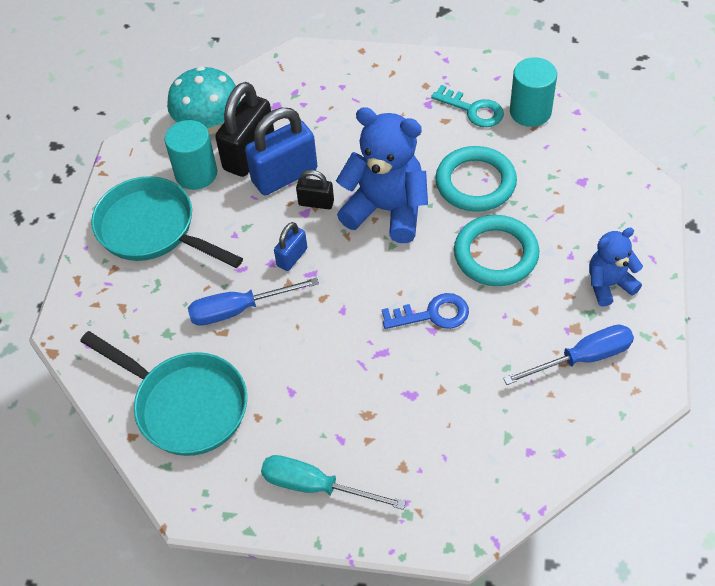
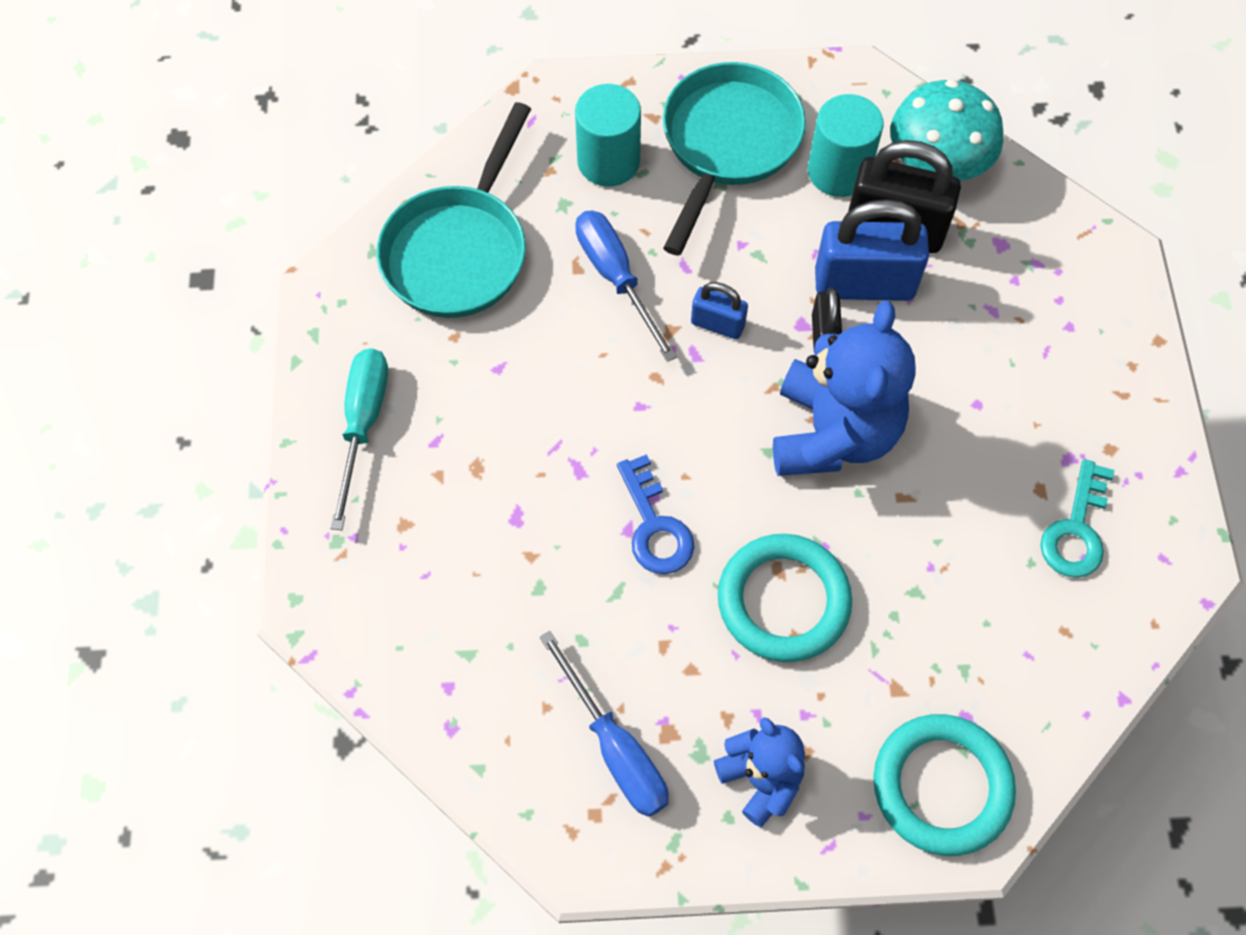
camera: 75 degrees right, 10 degrees up
blue padlock [245,108,318,195] -> blue padlock turned 45 degrees counterclockwise [815,199,929,301]
turquoise ring [435,146,517,212] -> turquoise ring moved to [873,714,1016,856]
turquoise cylinder [510,57,557,127] -> turquoise cylinder moved to [575,84,641,187]

